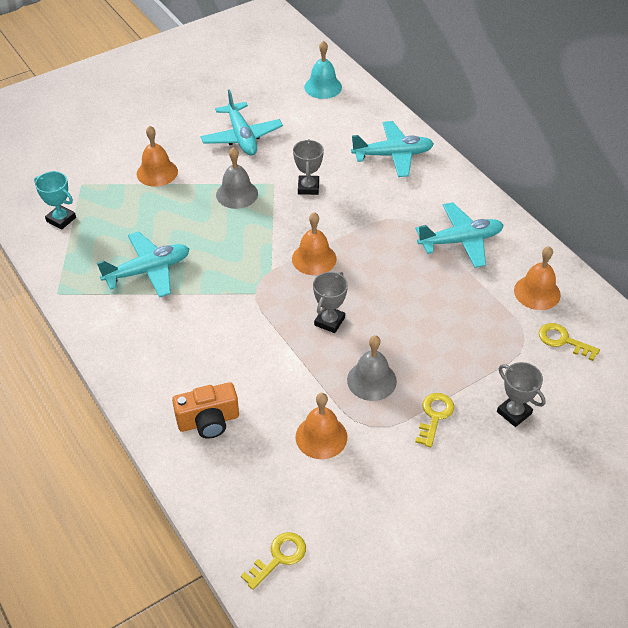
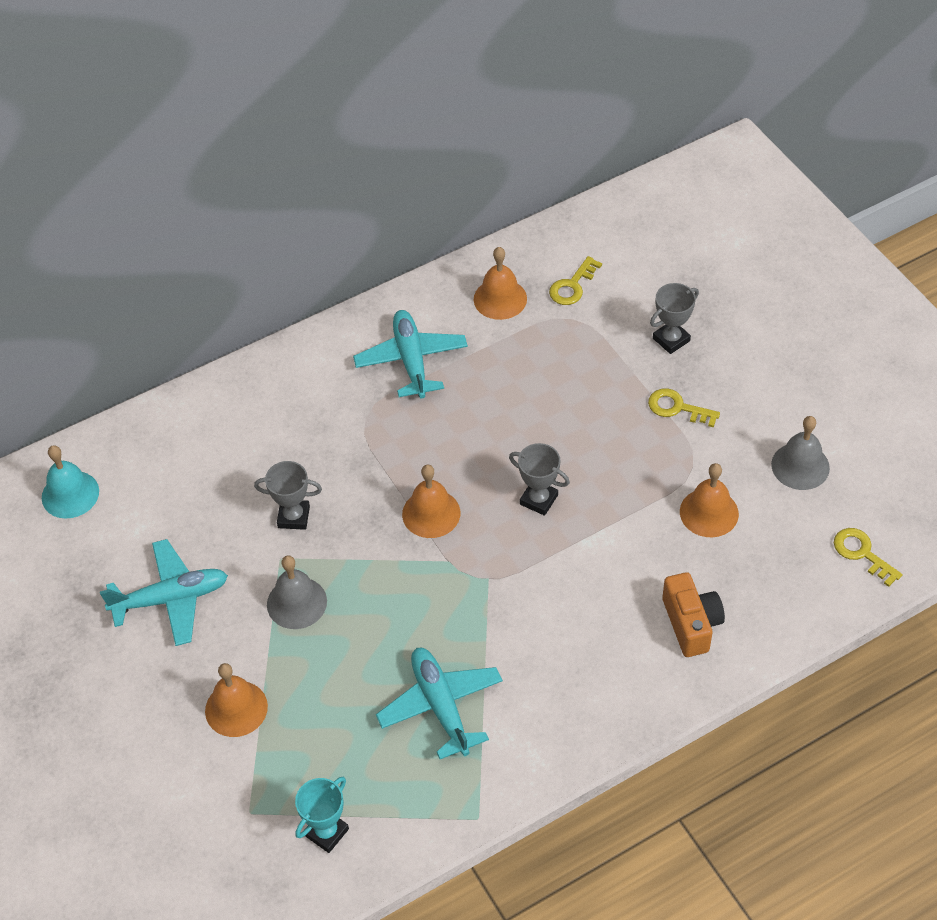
camera: 85 degrees left, 5 degrees up
grey bell [347,335,397,401] -> grey bell moved to [771,416,830,490]
turquoise plane [351,121,434,177] -> none

